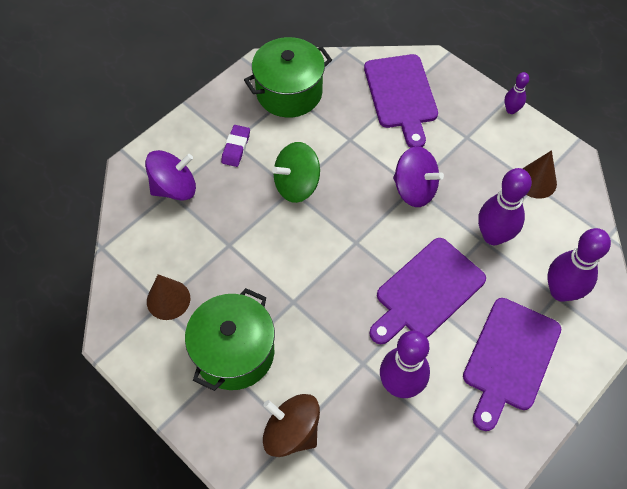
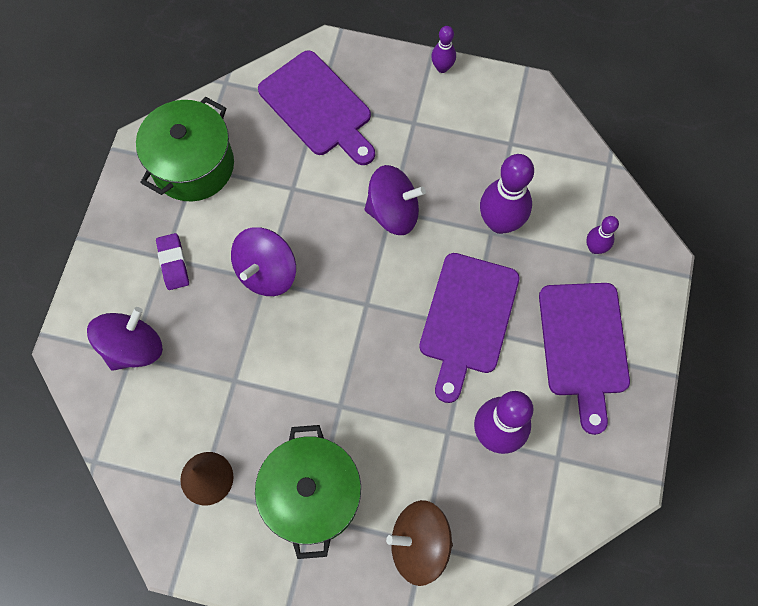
camera: 30 degrees left, 10 degrees up
green spinning top [272,142,320,203] -> purple spinning top [231,227,296,296]
brown cone [522,150,557,199] -> none
purple bowling pin [547,228,611,302] -> purple bowling pin [586,216,619,254], size x0.52

